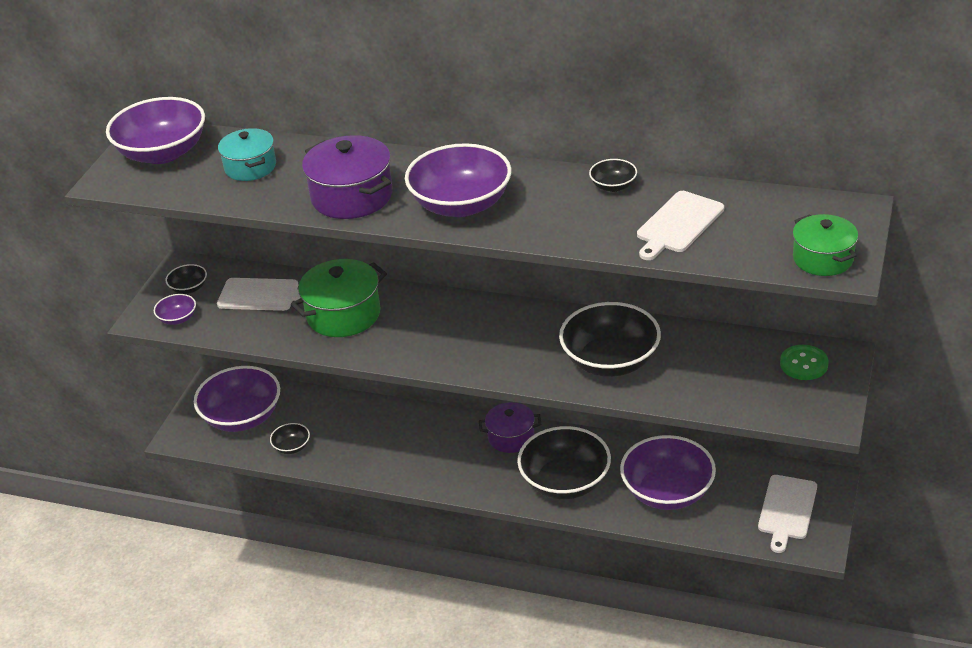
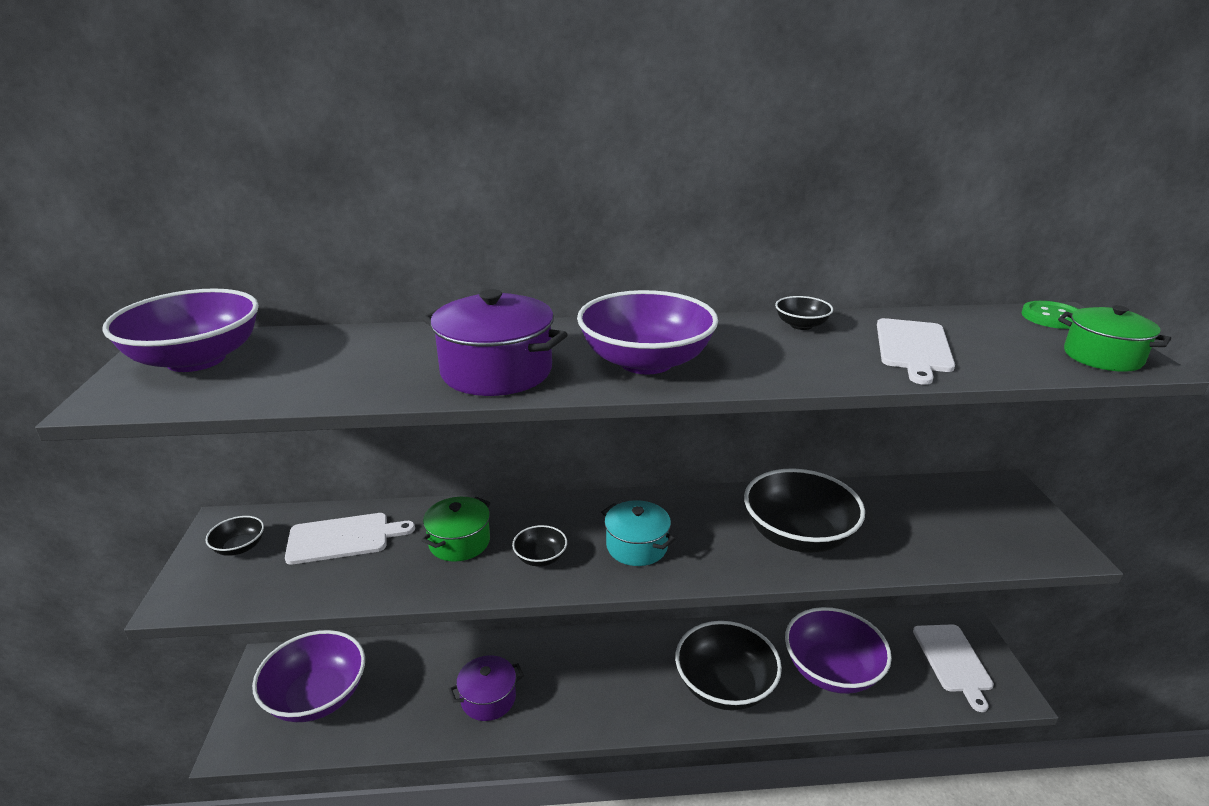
camera: 25 degrees left, 10 degrees down
purple bowl [154,294,196,325] -> none
turquoise pot [218,128,276,181] -> turquoise pot moved to [601,500,676,566]
black bowl [270,423,310,454] -> black bowl moved to [512,525,567,566]
green pot [291,259,387,337] -> green pot [421,497,490,562], size x0.66
purple pot [479,402,541,453] -> purple pot moved to [449,655,524,721]
green button [780,345,829,380] -> green button moved to [1021,301,1078,329]

